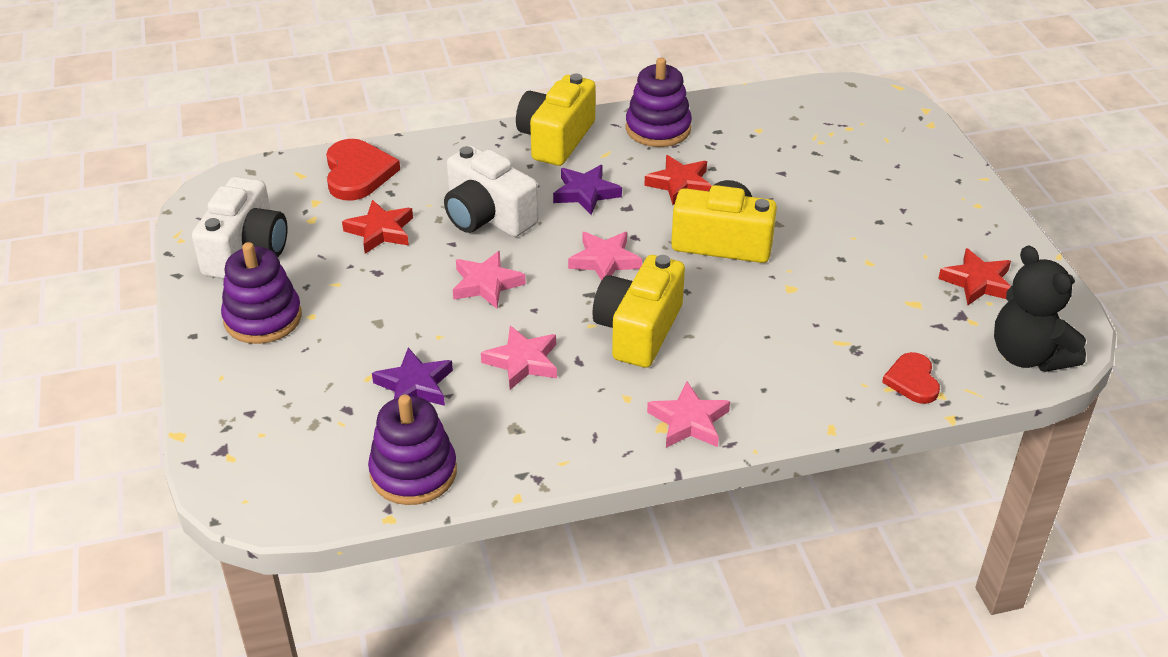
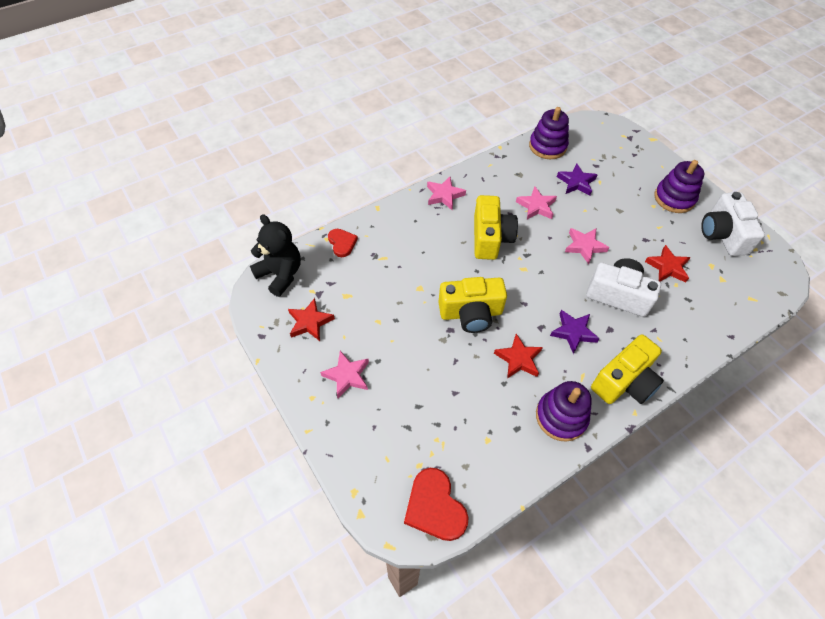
camera: 160 degrees right, 15 degrees up
red heart [326,139,400,200] -> red heart moved to [404,468,469,541]
yellow camera [516,74,596,166] -> yellow camera turned 45 degrees clockwise [591,334,664,404]
pink star [568,232,642,280] -> pink star moved to [320,351,369,398]

